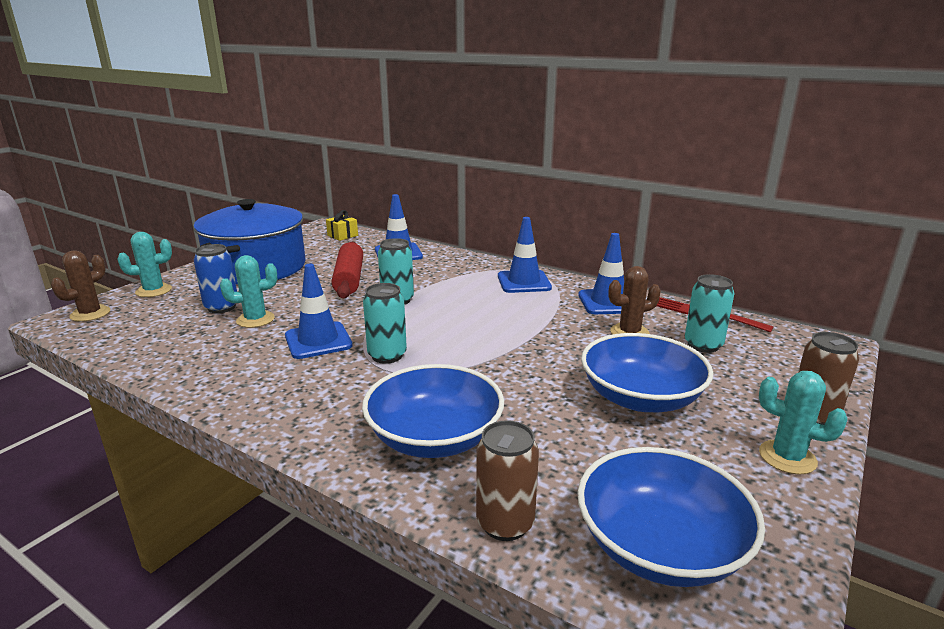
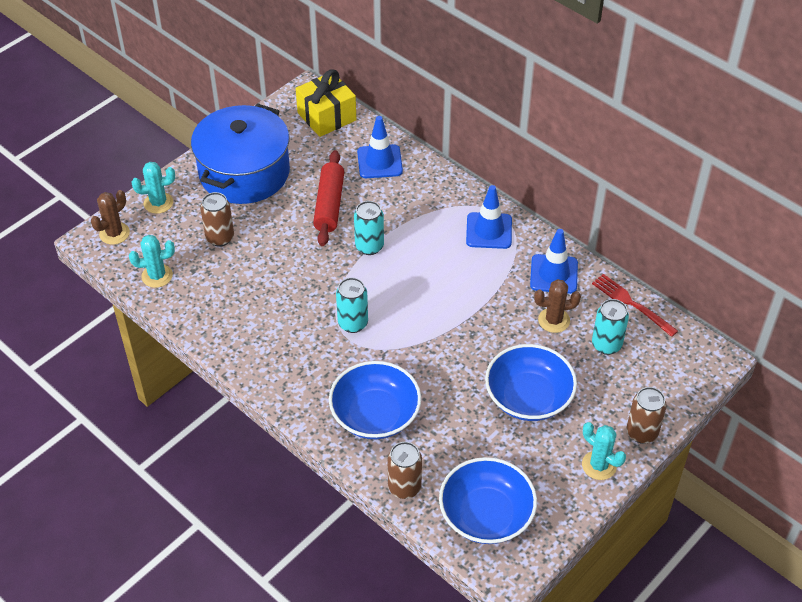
camera: 10 degrees right, 25 degrees up
blue can [194,244,237,313] -> brown can [200,192,234,247]
turquoise cactus [220,255,277,328] -> turquoise cactus moved to [129,235,175,288]
blue traffic cone [285,264,353,359] -> none
yellow gift [326,210,358,241] -> yellow gift [296,69,357,137], size x1.88

